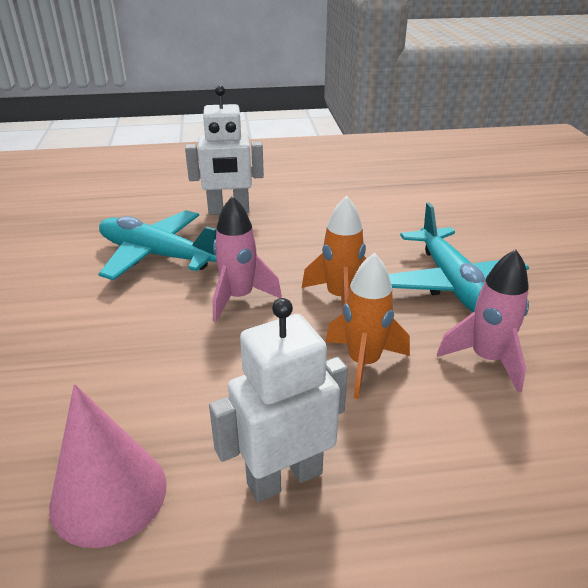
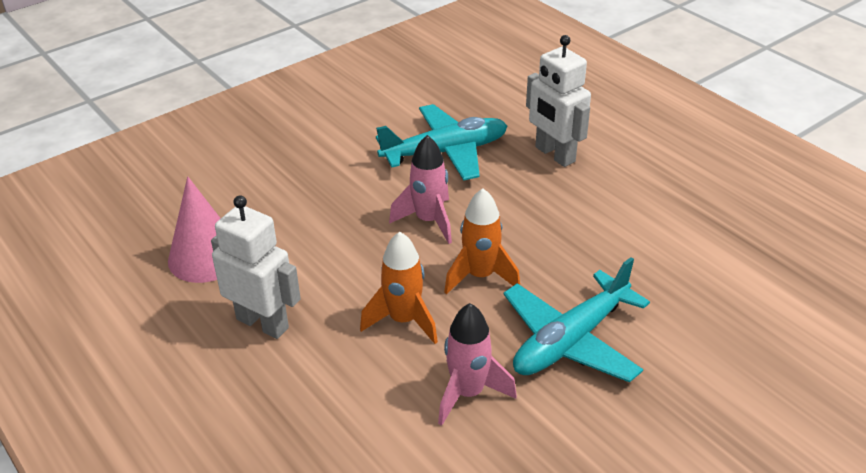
camera: 60 degrees right, 5 degrees up
turquoise plane [98,210,217,280] -> turquoise plane turned 75 degrees clockwise [376,104,507,181]

